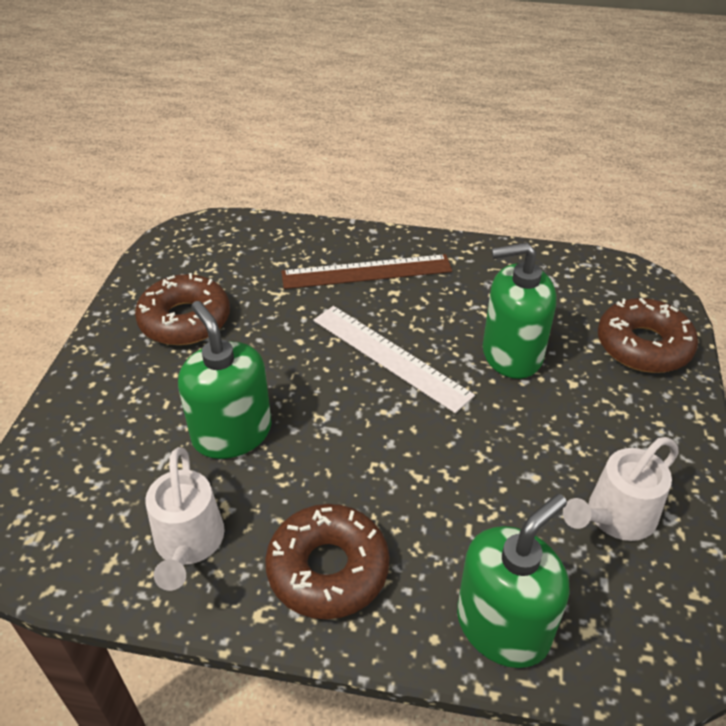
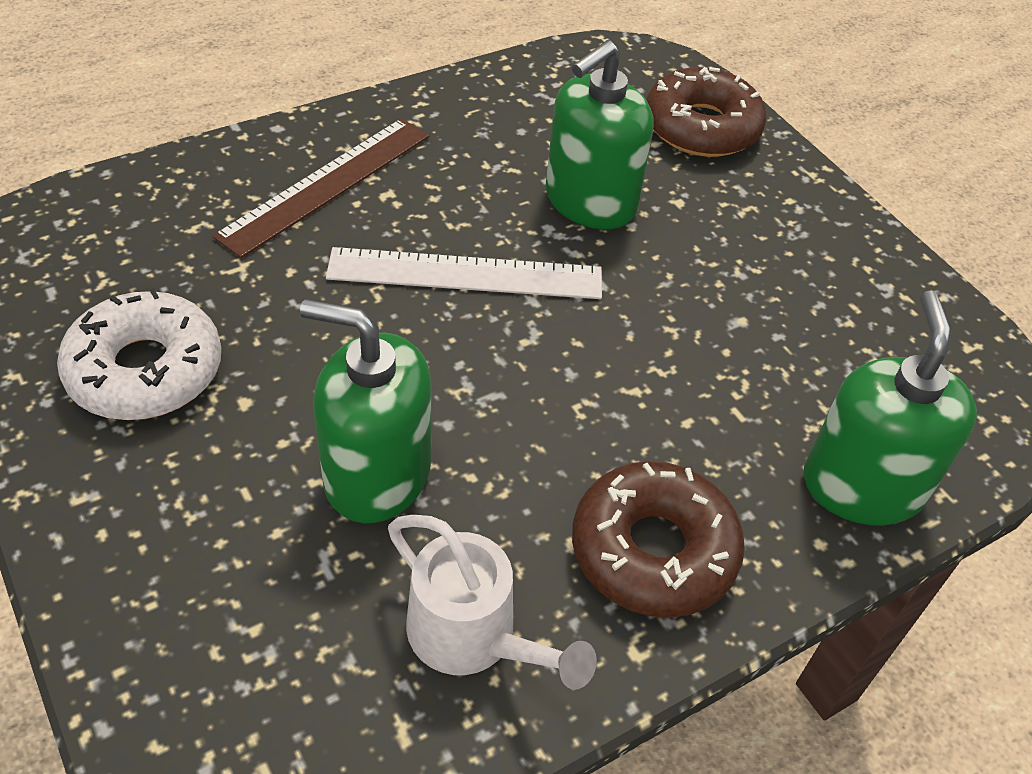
camera: 45 degrees left, 5 degrees up
brown donut [135,273,230,345] -> white donut [57,288,221,420]
white watering can [563,437,678,541] -> none

